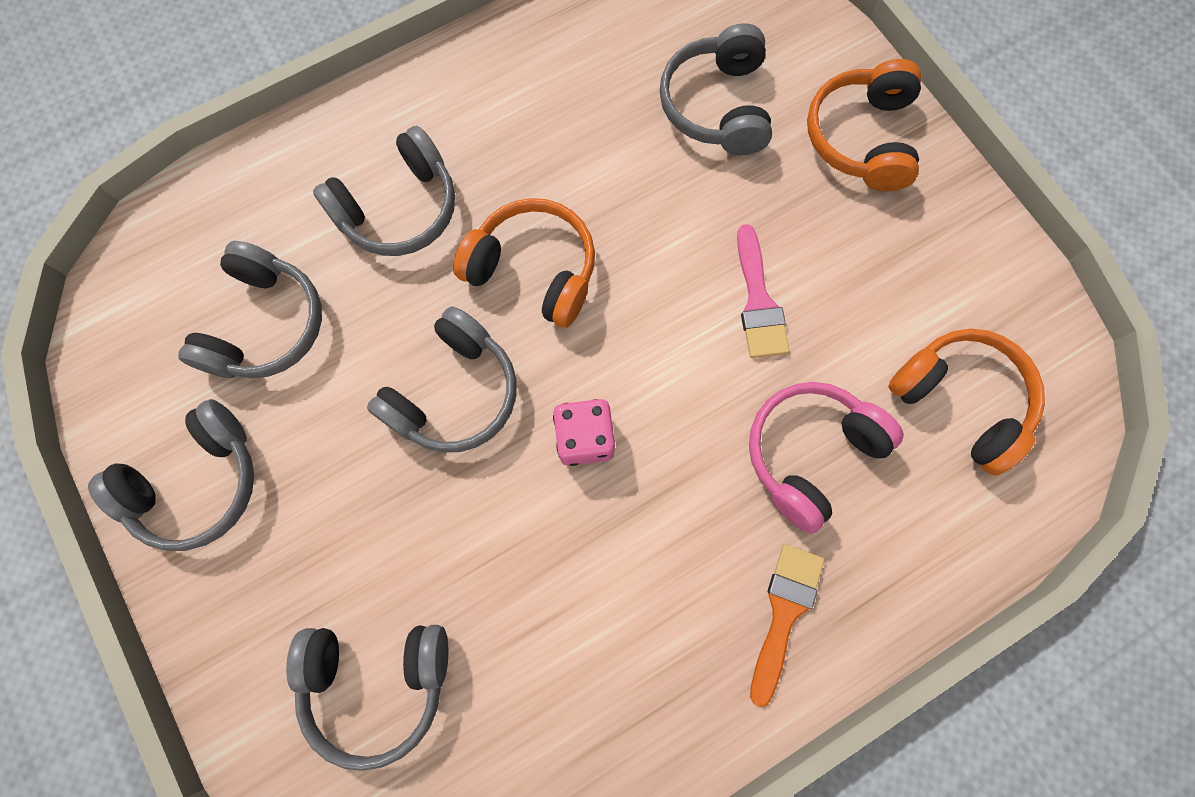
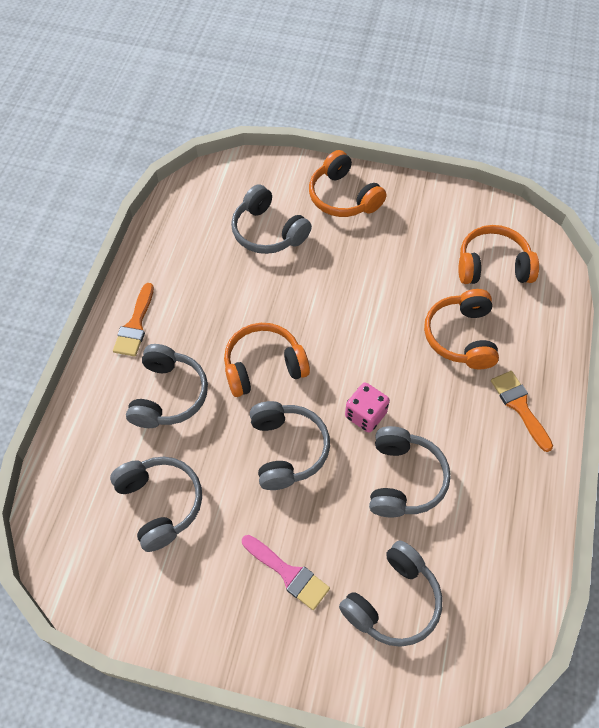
camera: 45 degrees left, 15 degrees down
grey headphones [88,399,254,551] -> grey headphones moved to [369,426,451,517]
pink brush [737,224,790,358] -> pink brush moved to [242,535,330,610]
pink headphones [749,382,904,534] -> orange headphones [424,289,499,369]
none -> orange brush [113,283,154,357]

